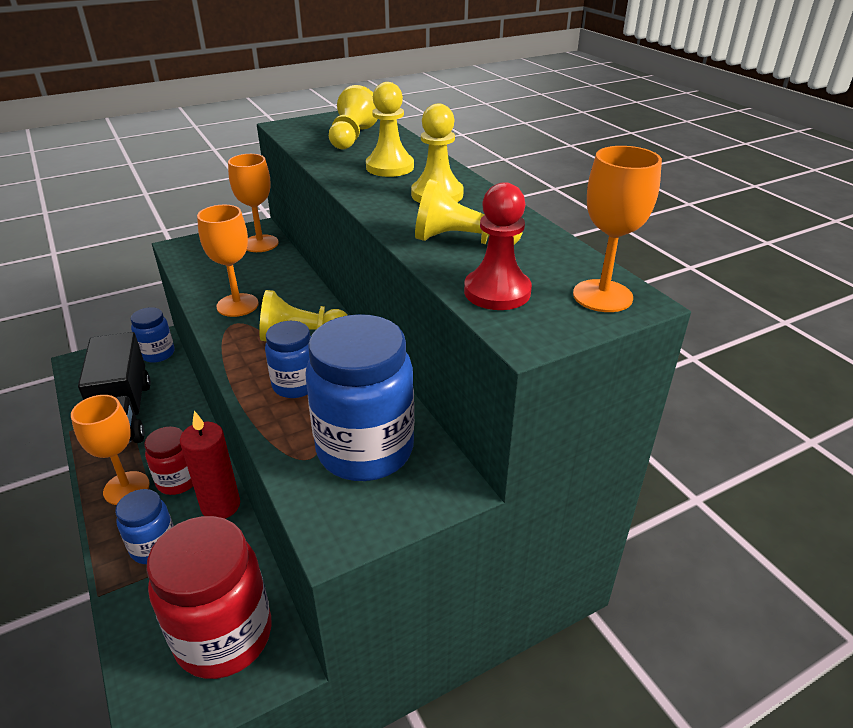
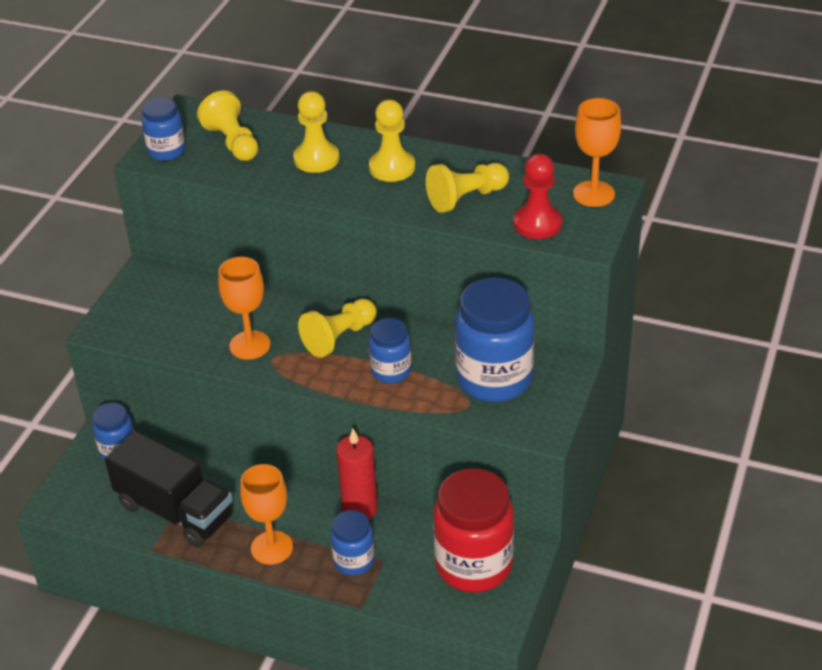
camera: 40 degrees left, 5 degrees up
red jar [144,427,193,495] -> none
orange goblet [228,154,279,252] -> none
none -> blue jar [141,97,186,161]

